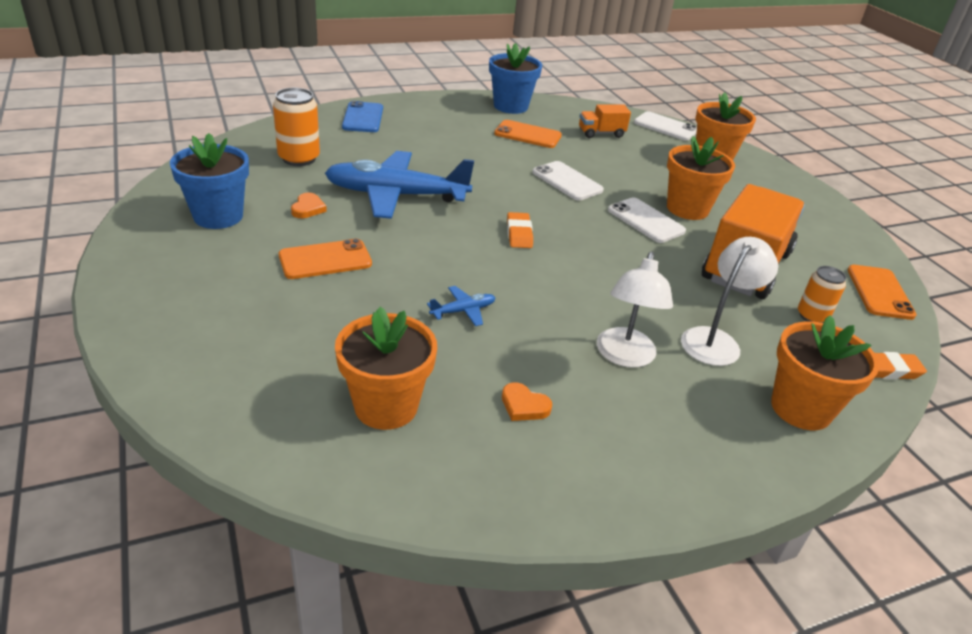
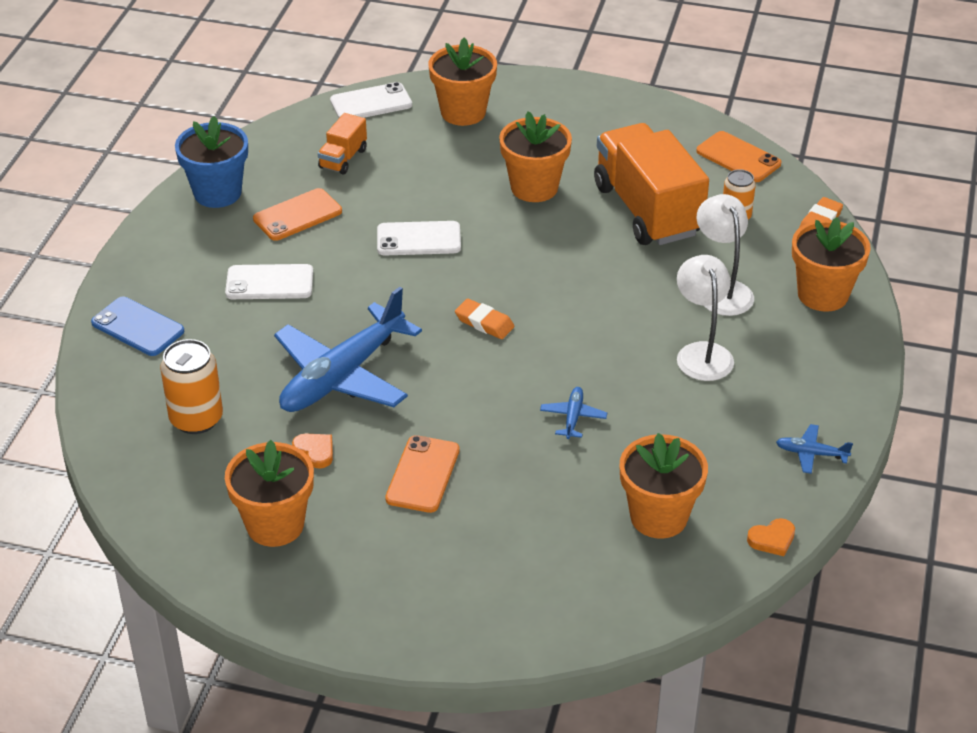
camera: 50 degrees left, 5 degrees up
blue flower pot [170,133,249,229] -> orange flower pot [225,440,314,547]
orange heart [502,382,552,421] -> orange heart moved to [747,518,795,556]
white lamp [597,251,673,368] -> white lamp turned 150 degrees counterclockwise [677,255,734,381]
white phone [608,198,686,243] -> white phone moved to [225,264,313,299]
none -> blue plane [776,424,853,474]

